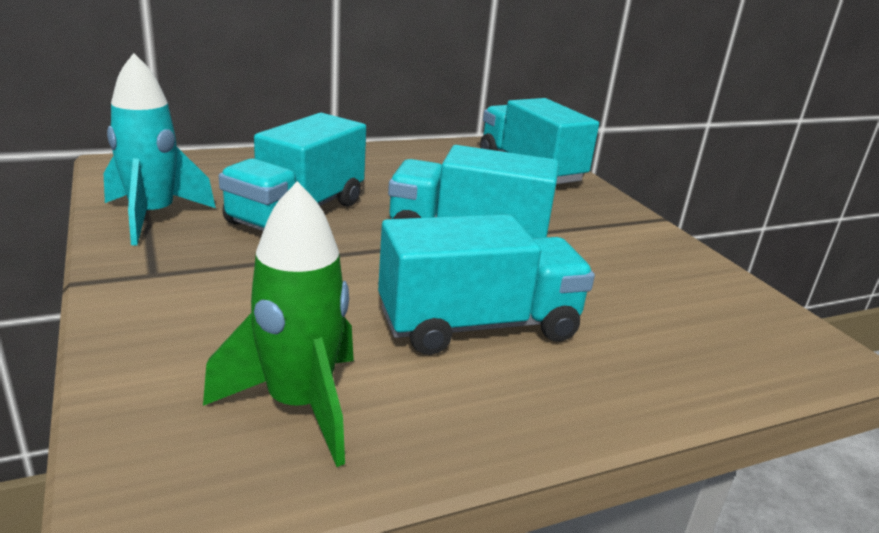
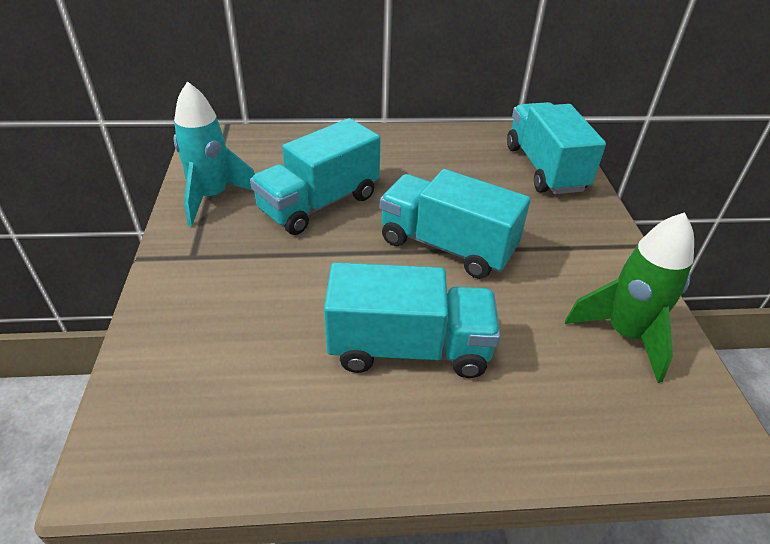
camera: 20 degrees right, 15 degrees up
green rocket [203,181,354,467] -> green rocket moved to [565,212,694,383]

